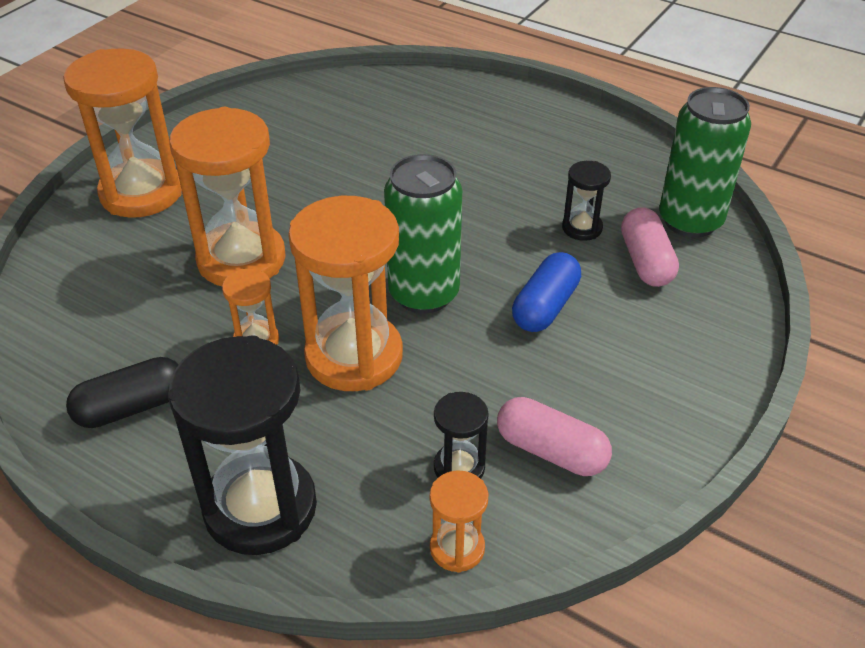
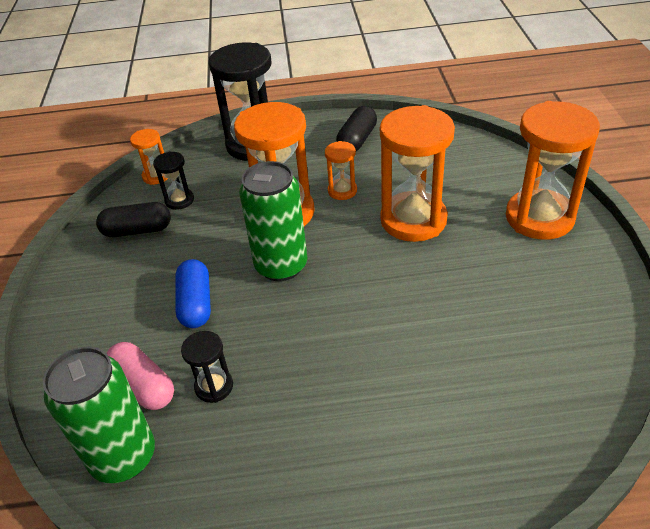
camera: 145 degrees right, 0 degrees up
pink capsule [497,397,612,476] -> black capsule [96,202,171,237]

